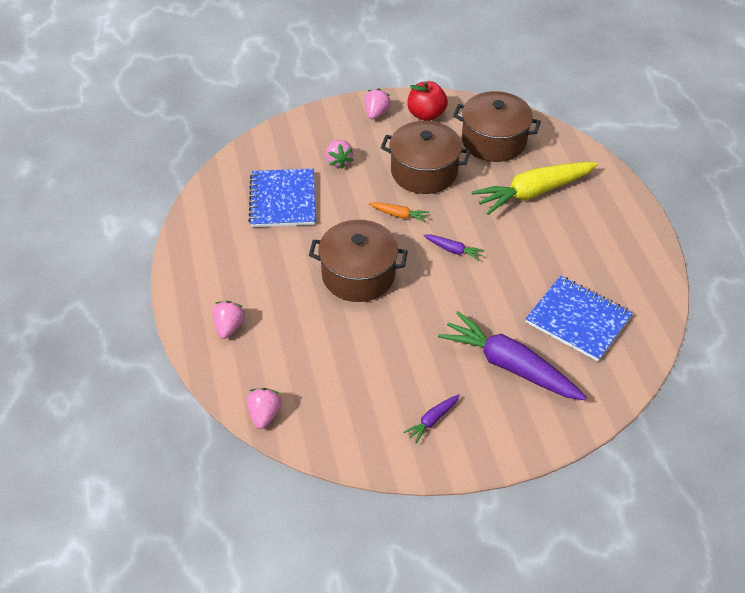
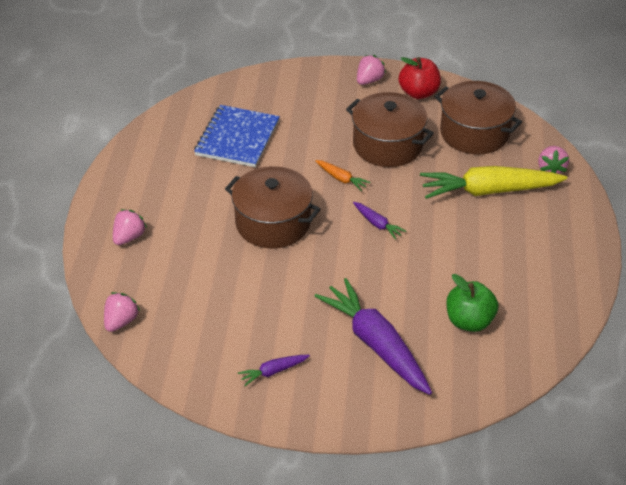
camera: 20 degrees right, 5 degrees down
pink strawberry [326,140,353,169] -> pink strawberry moved to [538,146,569,174]
blue notebook [525,276,633,361] -> green apple [446,274,498,332]

